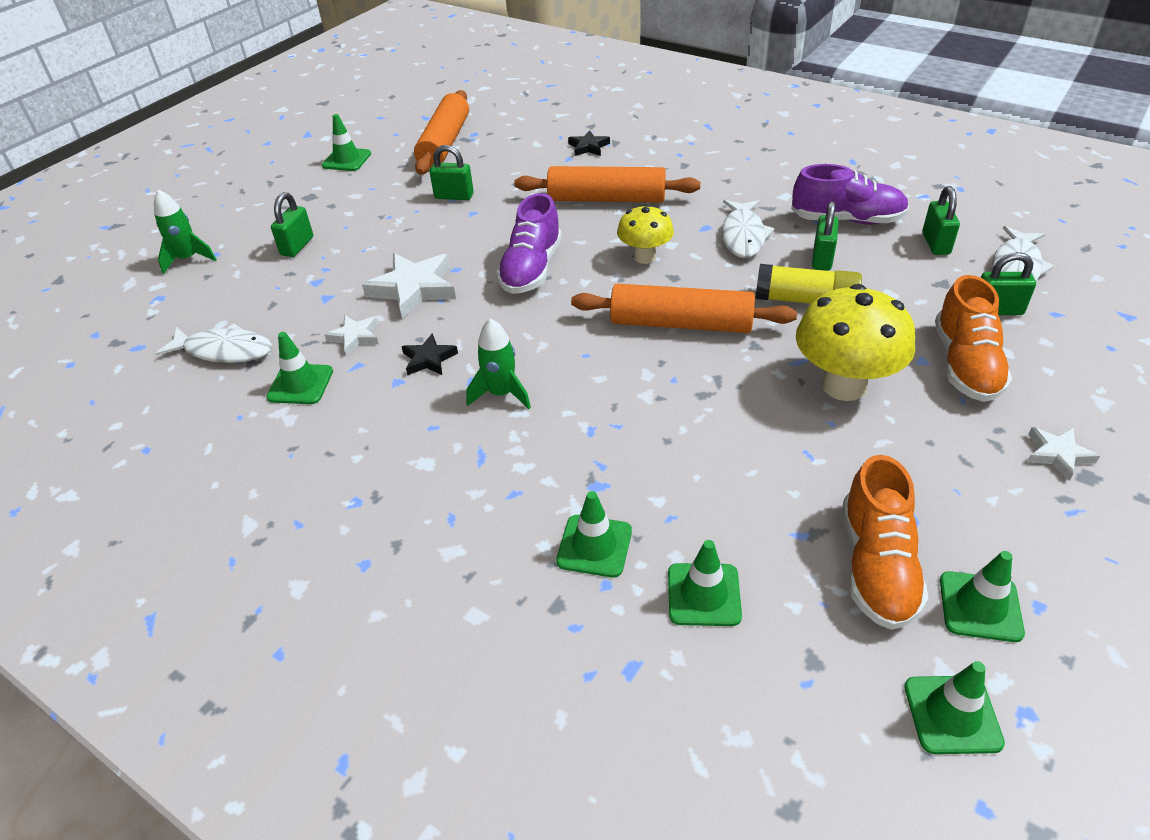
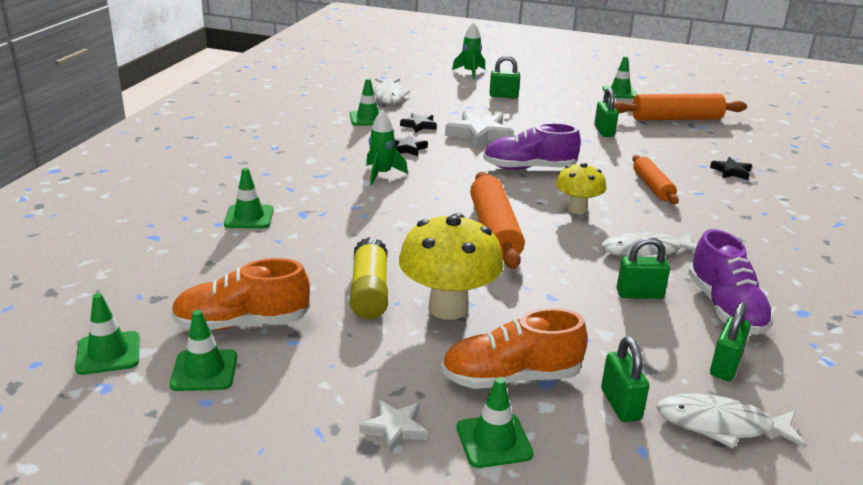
camera: 70 degrees right, 15 degrees down
white star [324,315,379,356] -> black star [400,113,437,133]
orange rolling pin [514,166,700,203] -> orange rolling pin [632,155,679,204], size x0.62
green traffic cone [668,540,742,626] -> green traffic cone moved to [457,377,534,468]
yellow glue stick [755,264,862,304] -> yellow glue stick moved to [350,237,388,319]
green padlock [922,186,960,255] -> green padlock turned 45 degrees counterclockwise [710,302,751,381]

